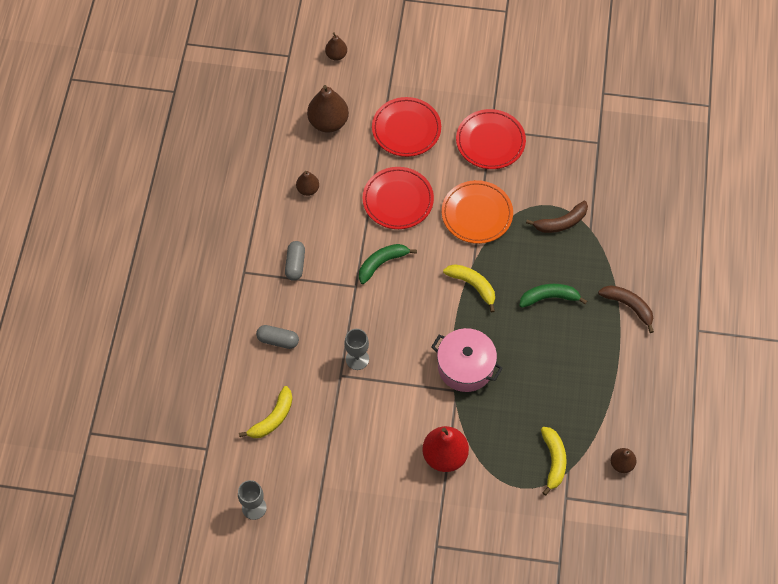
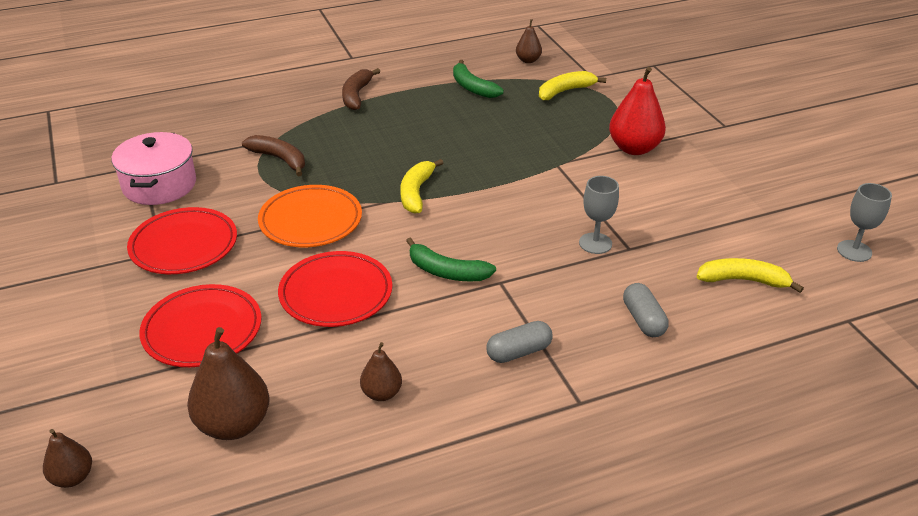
camera: 120 degrees left, 25 degrees down
pink pot [431,328,503,392] -> pink pot moved to [112,132,196,205]
green banana [519,284,587,308] -> green banana moved to [453,60,504,98]

